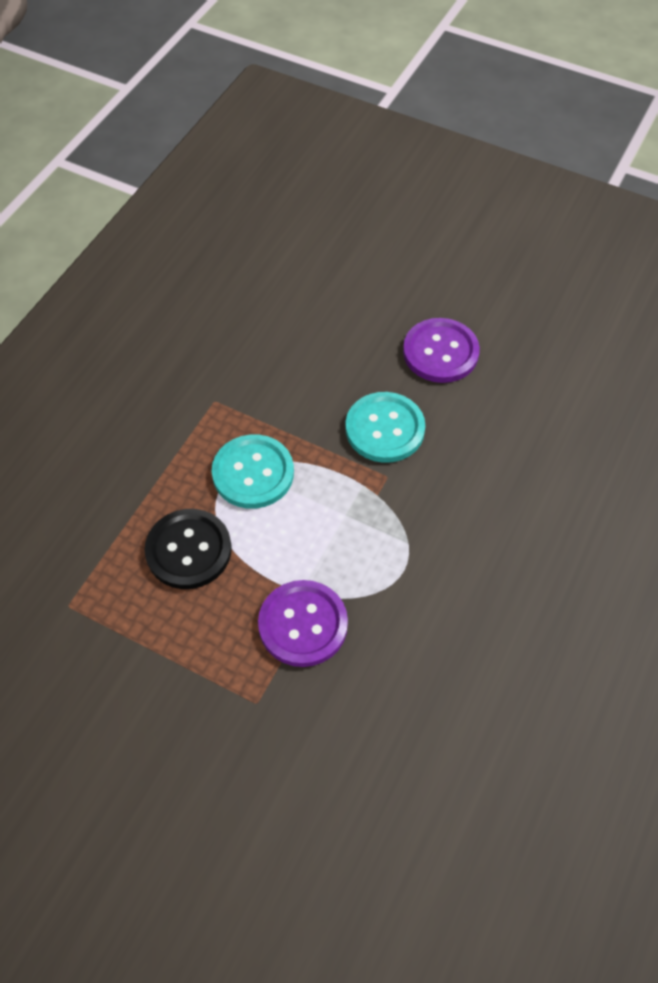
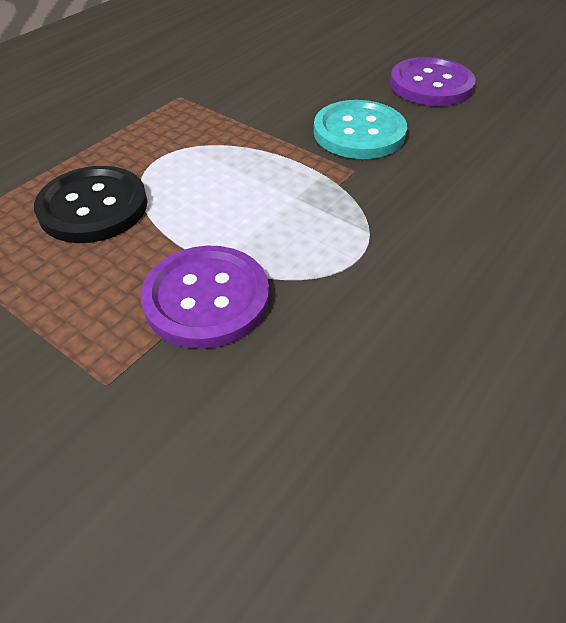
camera: 10 degrees right, 10 degrees down
turquoise button [212,434,294,509] -> none

